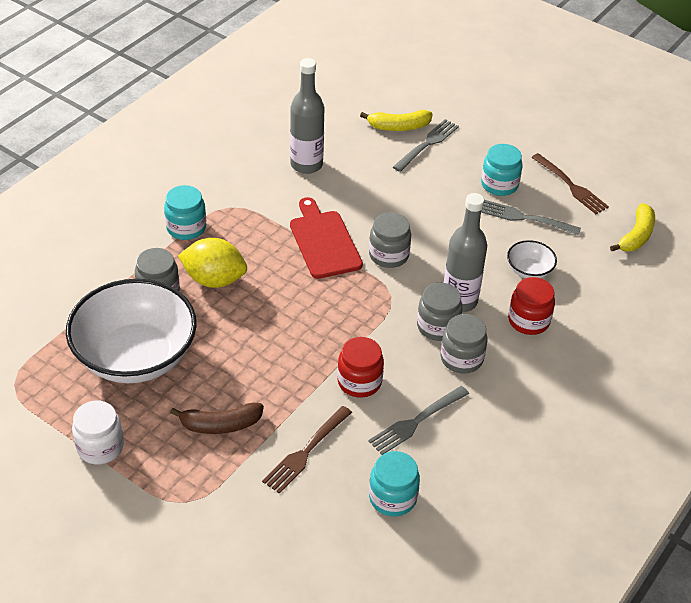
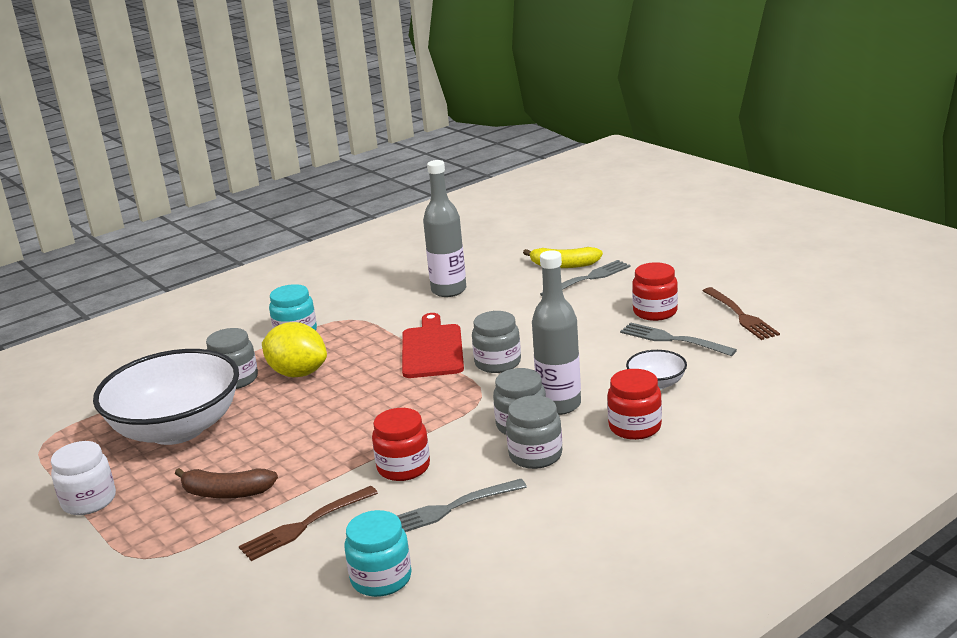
camera: 20 degrees right, 20 degrees down
turquoise jar [481,144,522,196] -> red jar [632,262,678,321]
yellow banana [610,203,655,251] -> none

